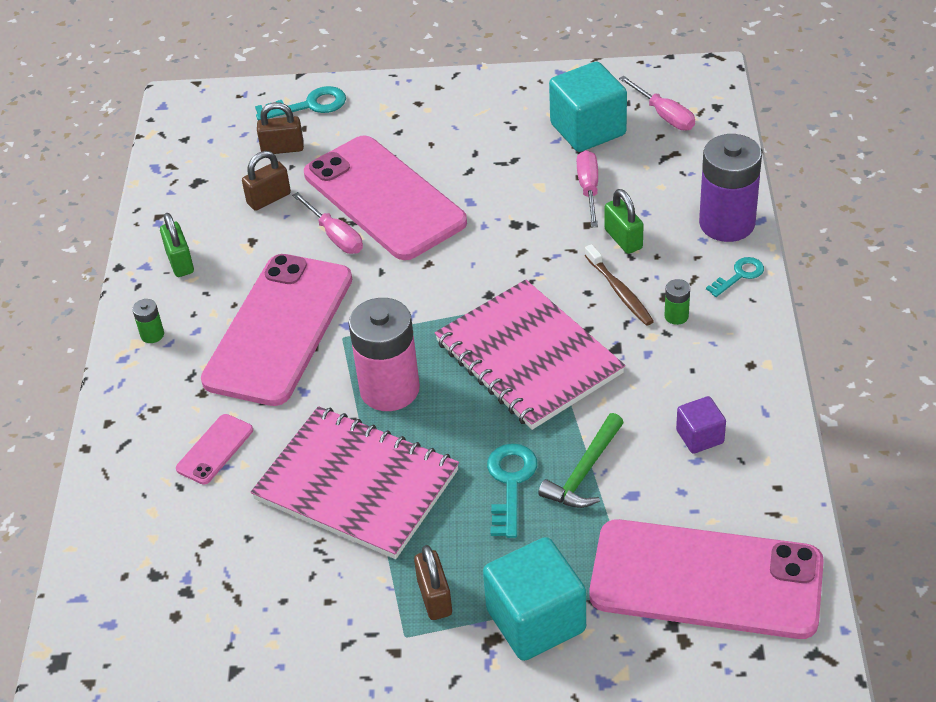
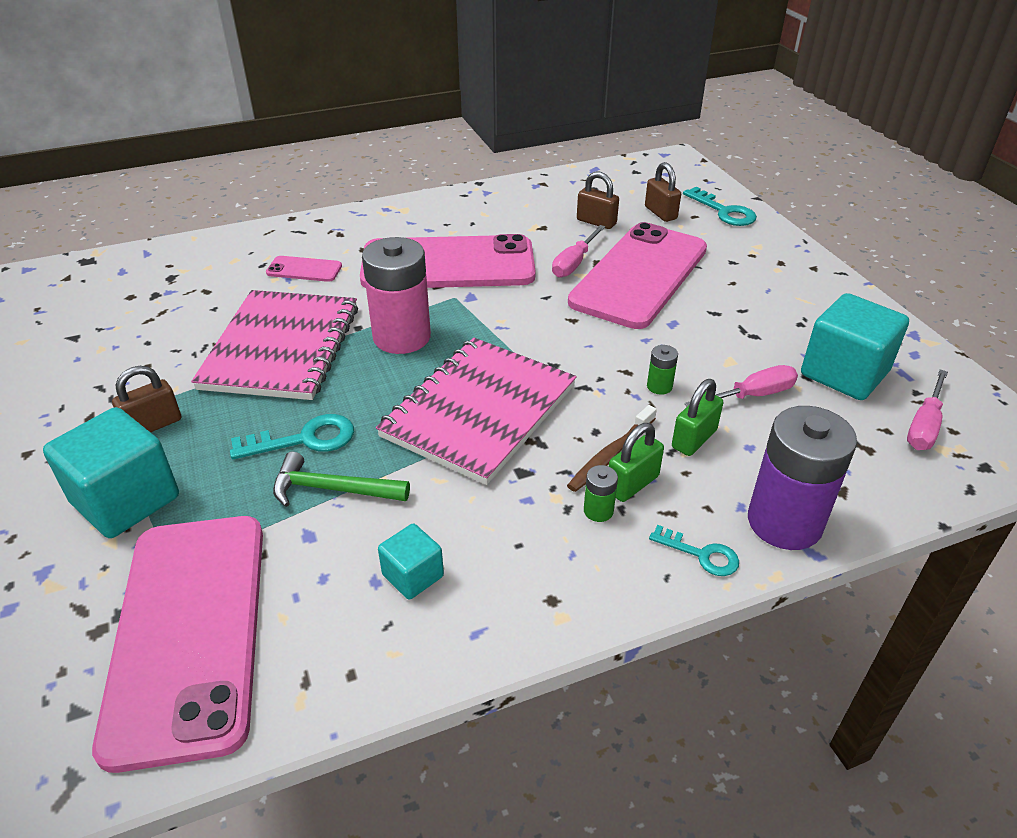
camera: 65 degrees right, 5 degrees down
green battery [132,299,164,343] -> green battery moved to [647,345,678,395]
green padlock [160,213,194,277] -> green padlock moved to [609,423,664,502]
purple cube [676,396,726,454] -> turquoise cube [378,524,444,600]

